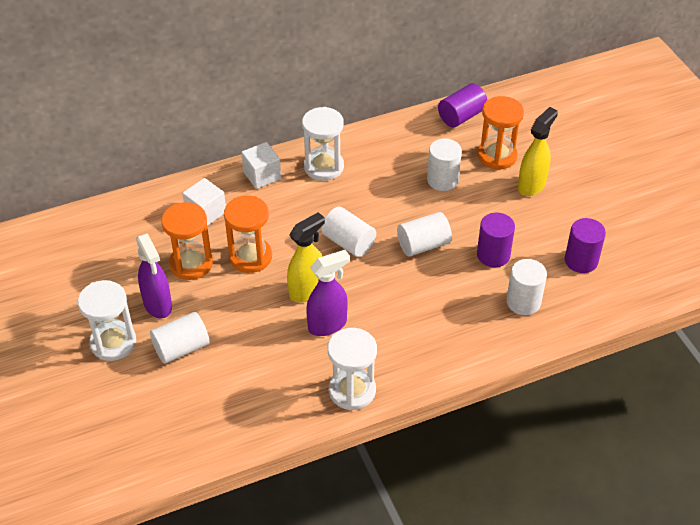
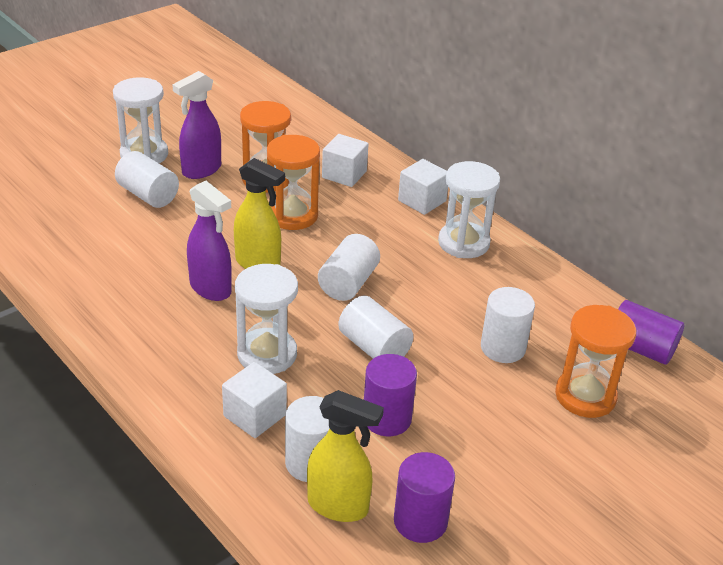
camera: 70 degrees right, 10 degrees down
white hourglass [328,328,377,410] -> white hourglass moved to [235,264,298,374]
yellow spray bottle [518,107,558,196] -> yellow spray bottle moved to [307,390,384,522]
none -> white cube [222,362,287,438]

